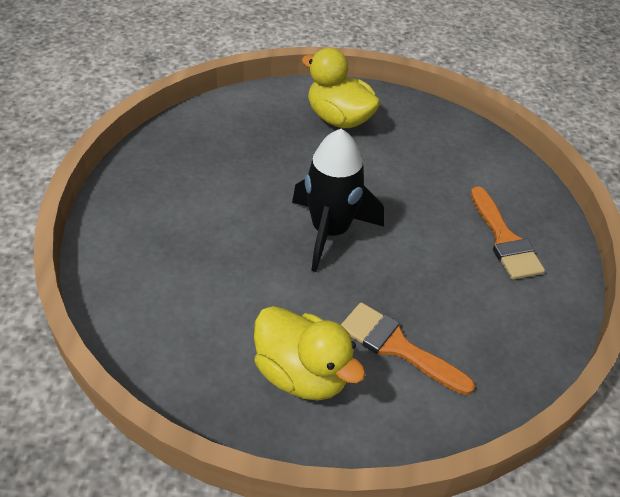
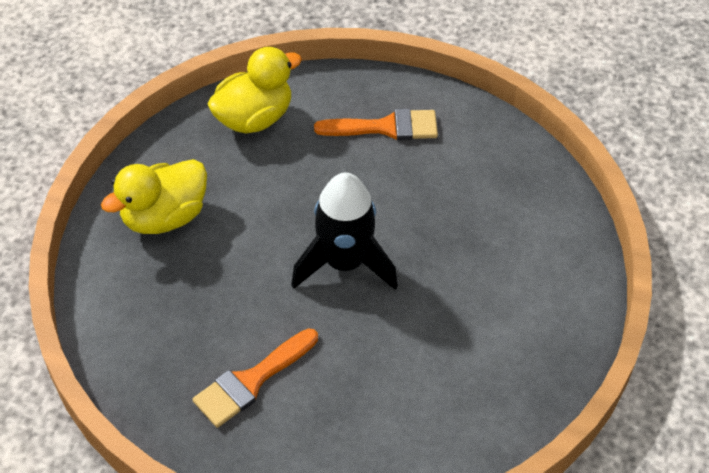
camera: 75 degrees left, 5 degrees up
yellow duck [254,306,366,400] -> yellow duck moved to [207,47,302,133]
orange brush [341,302,475,395] -> orange brush moved to [192,328,318,428]

